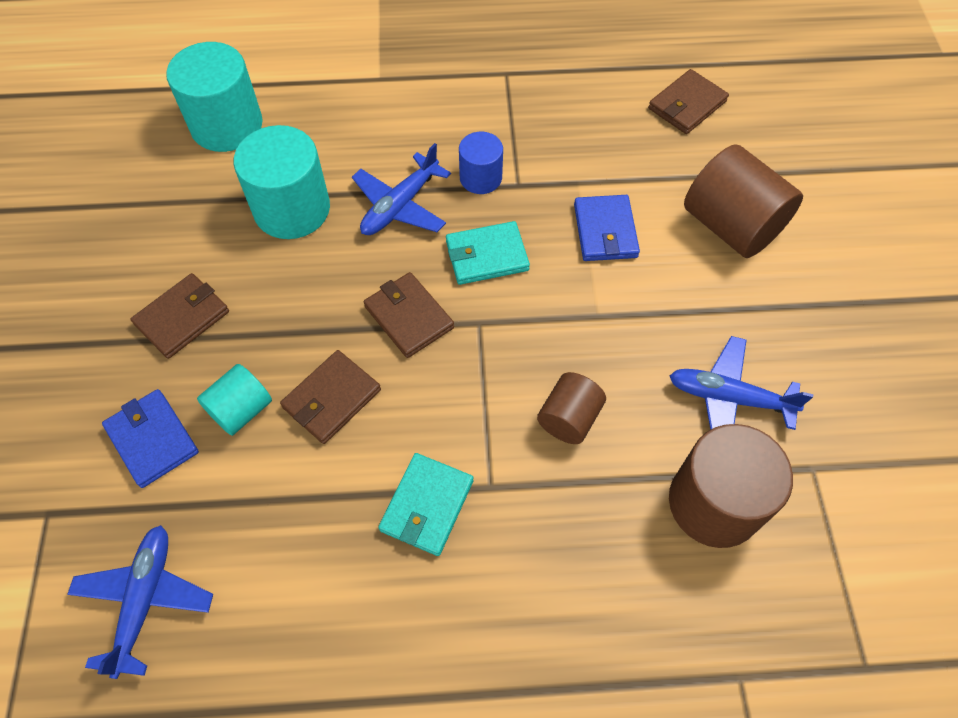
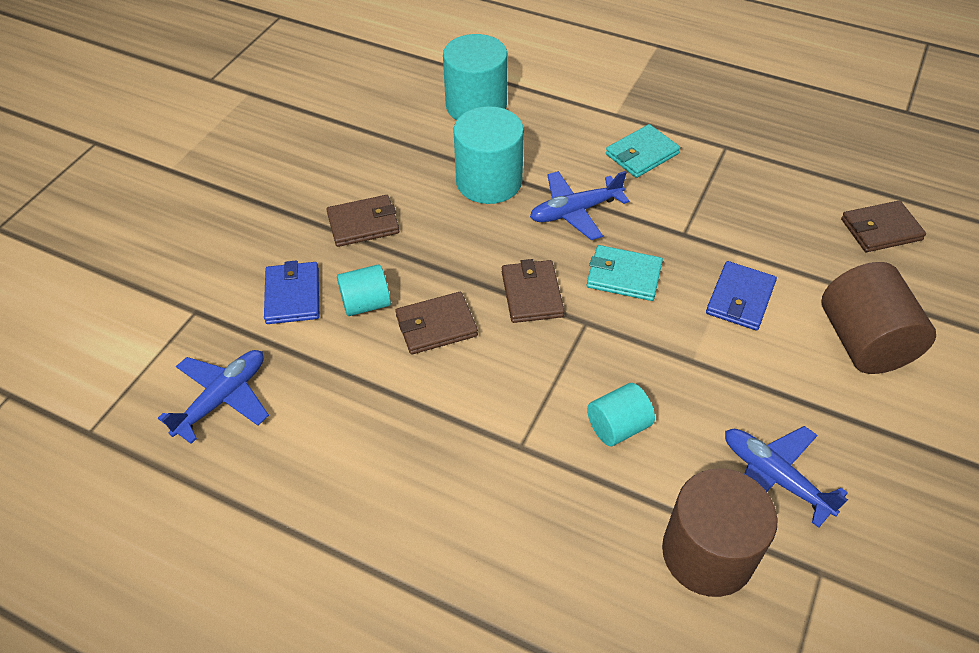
camera: 30 degrees right, 10 degrees down
turquoise wallet [378,453,473,556] -> turquoise wallet moved to [606,124,680,178]
blue cylinder [459,132,503,194] -> none
brown cylinder [537,372,606,444] -> turquoise cylinder [587,383,655,446]

